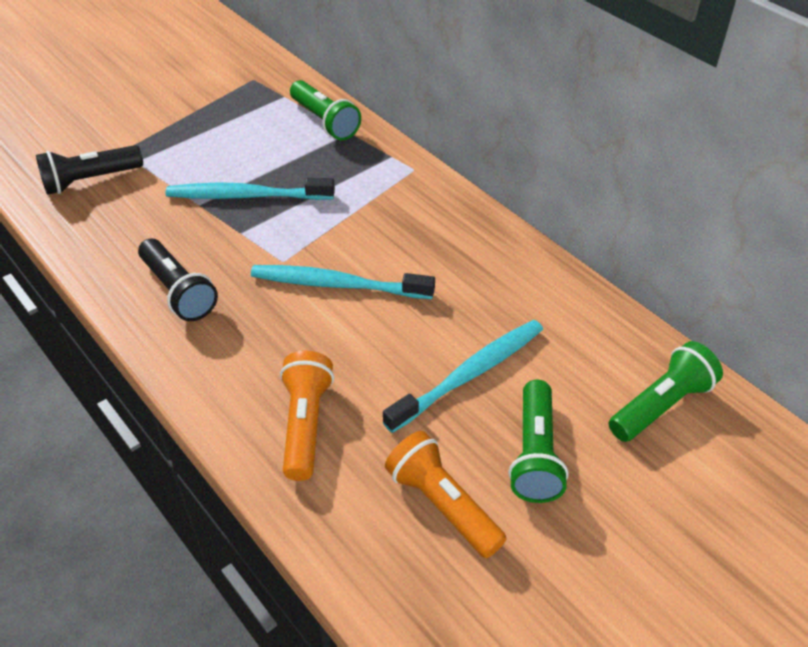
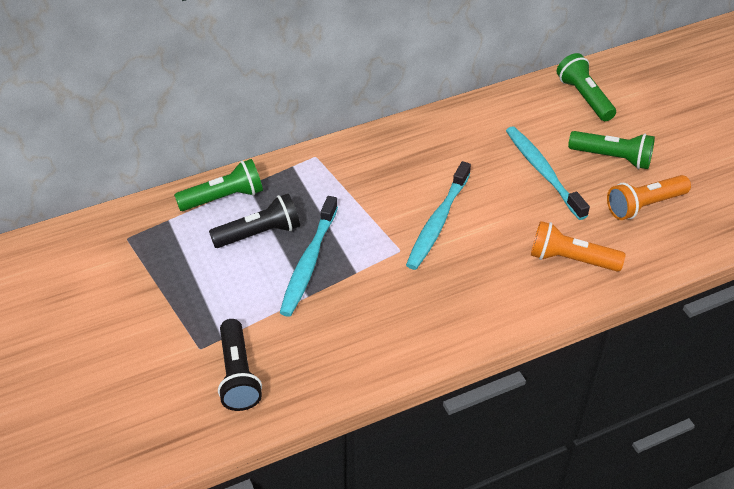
camera: 75 degrees left, 0 degrees up
black flashlight [138,239,218,321] -> black flashlight moved to [209,194,300,248]

